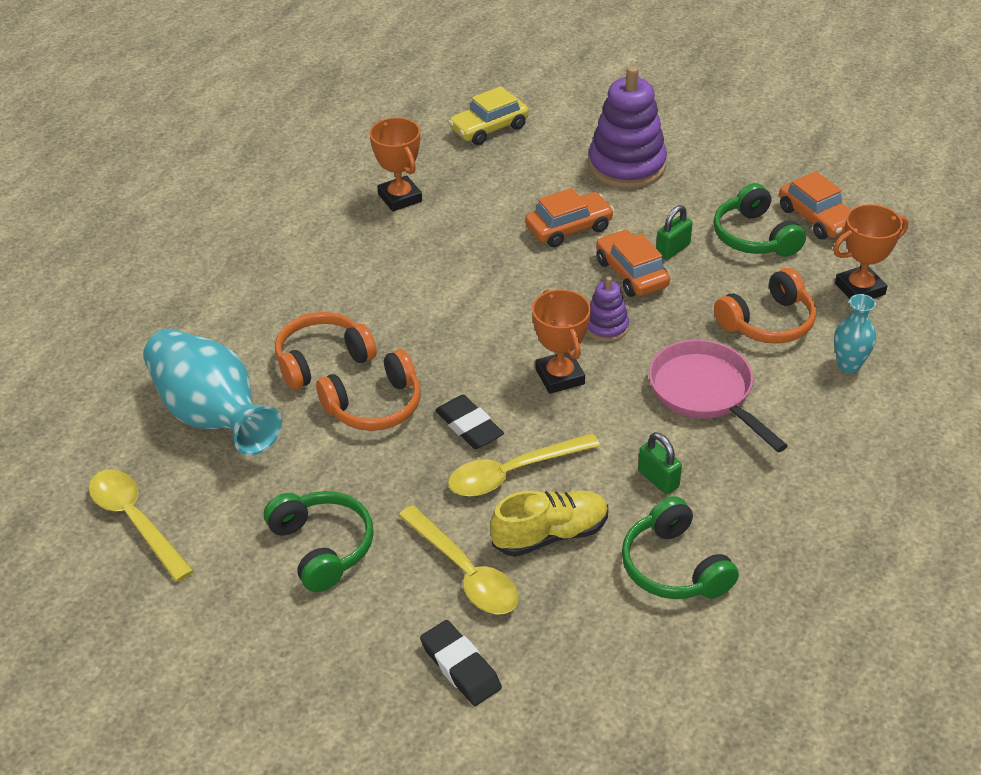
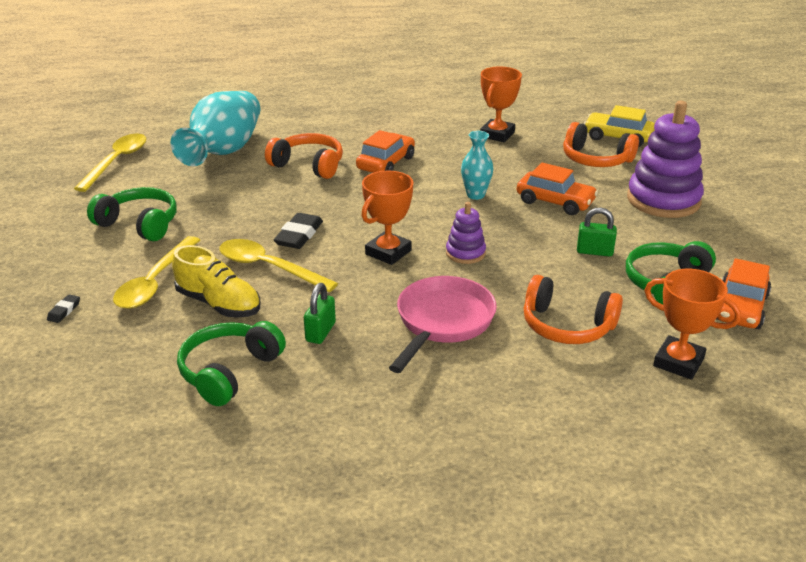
camera: 55 degrees right, 10 degrees down
green headphones [264,491,374,592] -> green headphones turned 90 degrees counterclockwise [87,187,177,241]
orange headphones [316,349,421,431] -> orange headphones moved to [563,122,639,167]
black eraser [420,620,502,706] -> black eraser [47,294,80,323], size x0.51
orange car [596,230,670,297] -> orange car moved to [356,130,415,173]
turquoise vase [834,294,876,373] -> turquoise vase moved to [461,131,493,200]

